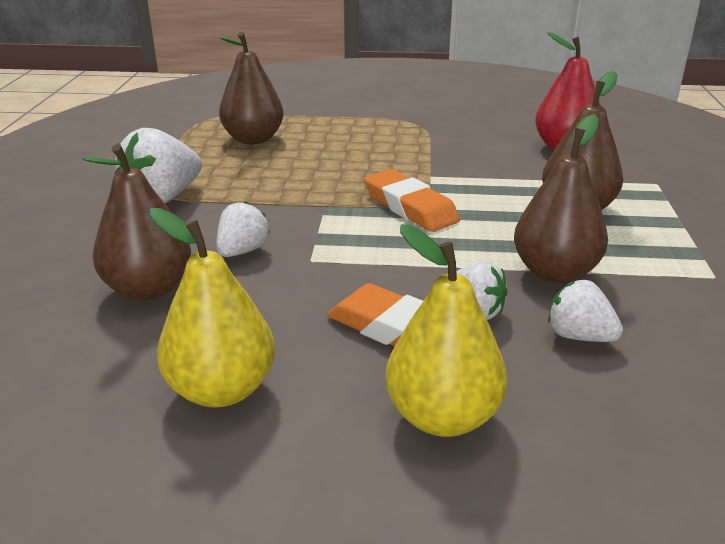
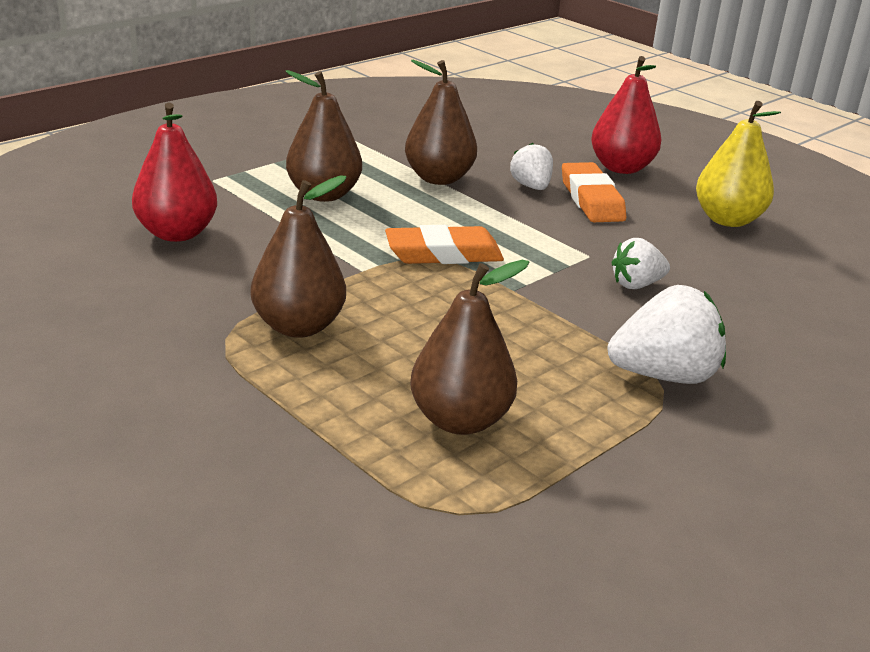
camera: 140 degrees left, 0 degrees up
brown pear [82,144,191,300] -> brown pear moved to [251,175,346,338]
orange eraser [364,169,460,232] -> orange eraser turned 75 degrees clockwise [385,225,504,264]
yellow pear [385,224,508,437] -> red pear [591,56,661,174]
white strawberry [548,280,623,342] -> none

